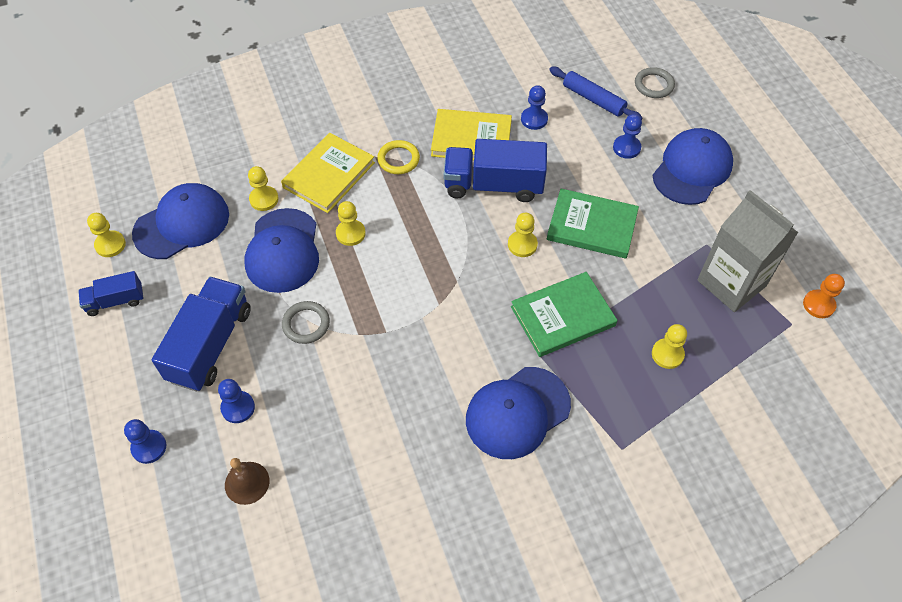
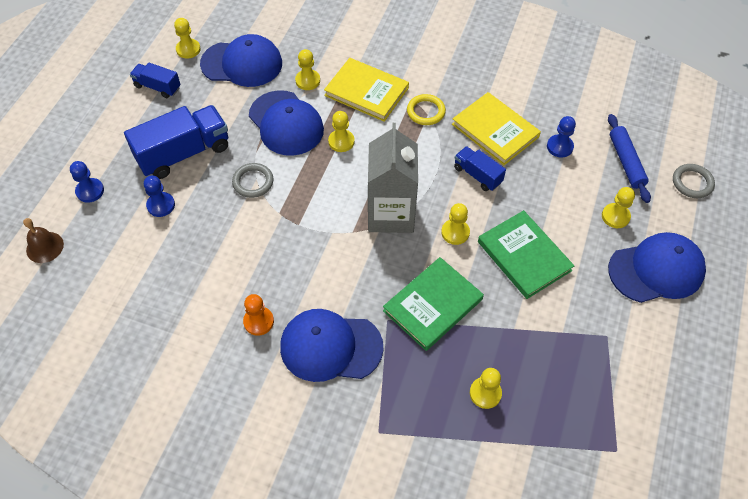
camera: 40 degrees right, 0 degrees up
brown bell [225,458,270,505] -> brown bell moved to [23,218,64,263]
blue cap [244,208,319,293] -> blue cap turned 75 degrees counterclockwise [249,90,324,156]
yellow book [281,133,375,213] -> yellow book turned 45 degrees clockwise [324,58,409,122]
blue truck [444,139,547,202] -> blue truck [454,146,506,191], size x0.54
green book [511,272,617,357] -> green book turned 60 degrees counterclockwise [383,257,484,351]
blue pawn [613,114,642,159] -> yellow pawn [602,187,635,228]
grey carton [697,190,798,312] -> grey carton moved to [368,123,418,233]
orange pawn [803,274,845,318] -> orange pawn moved to [243,294,274,336]

